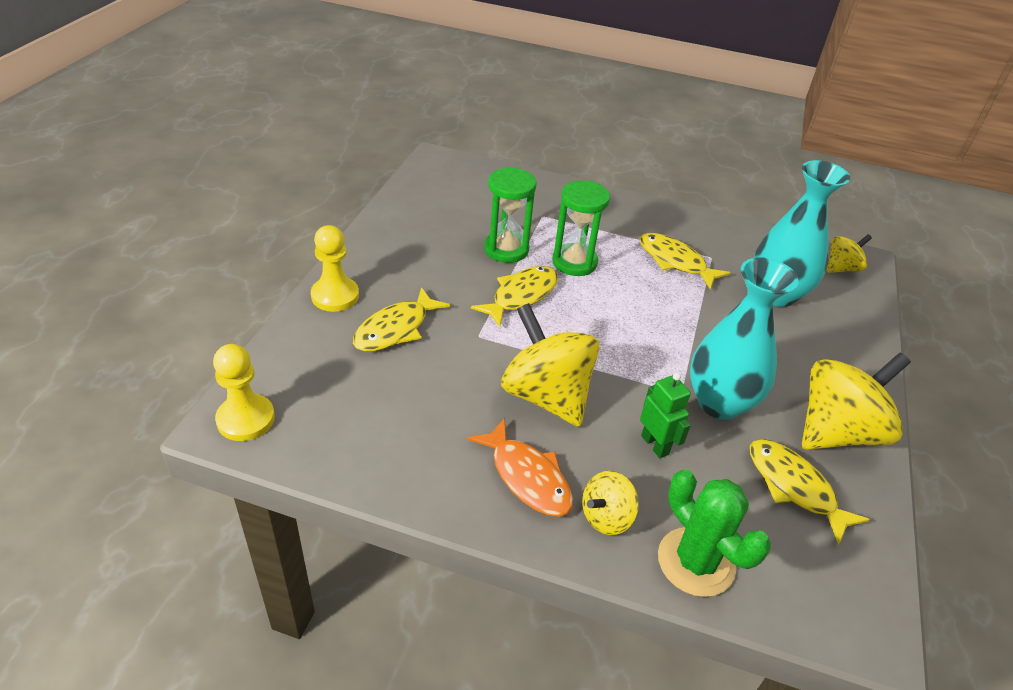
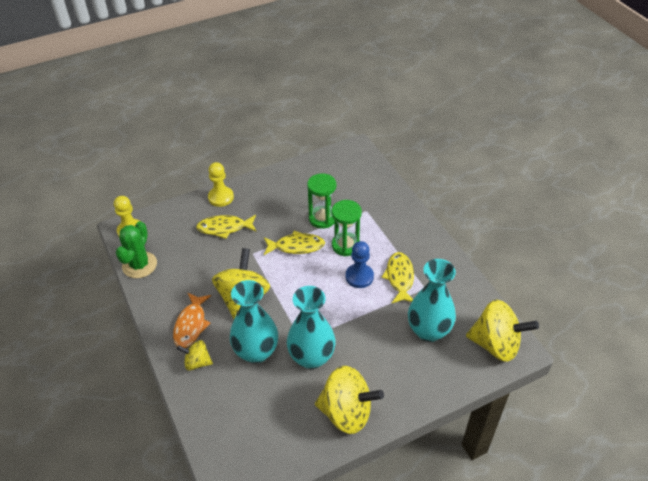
camera: 50 degrees right, 5 degrees up
green robot [640,373,691,458] -> turquoise vase [230,280,278,363]
green cactus [658,469,771,597] -> green cactus moved to [116,221,157,278]
yellow fish [750,439,870,545] -> none
yellow spinning top [827,234,872,273] -> yellow spinning top [466,299,539,362], size x1.92
none -> blue pawn [346,241,374,288]

